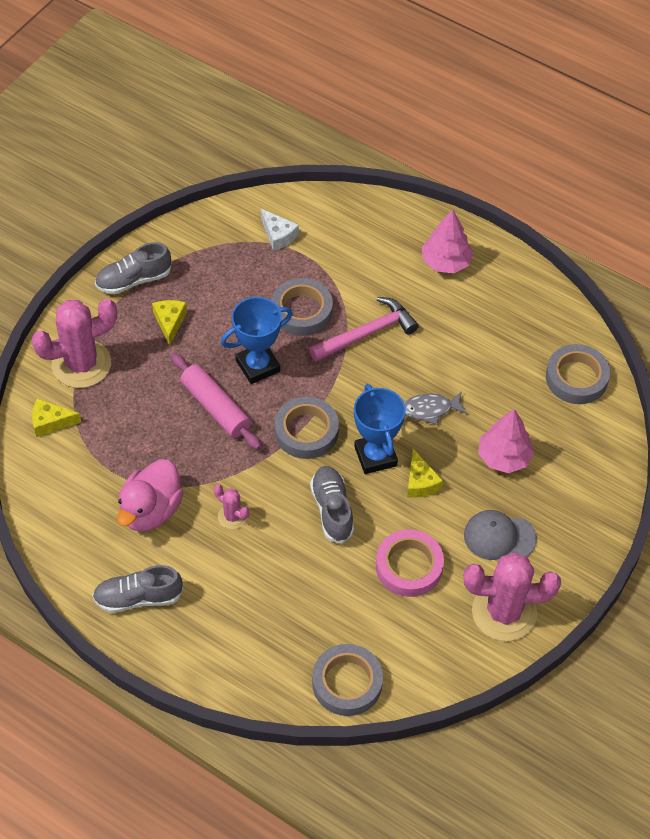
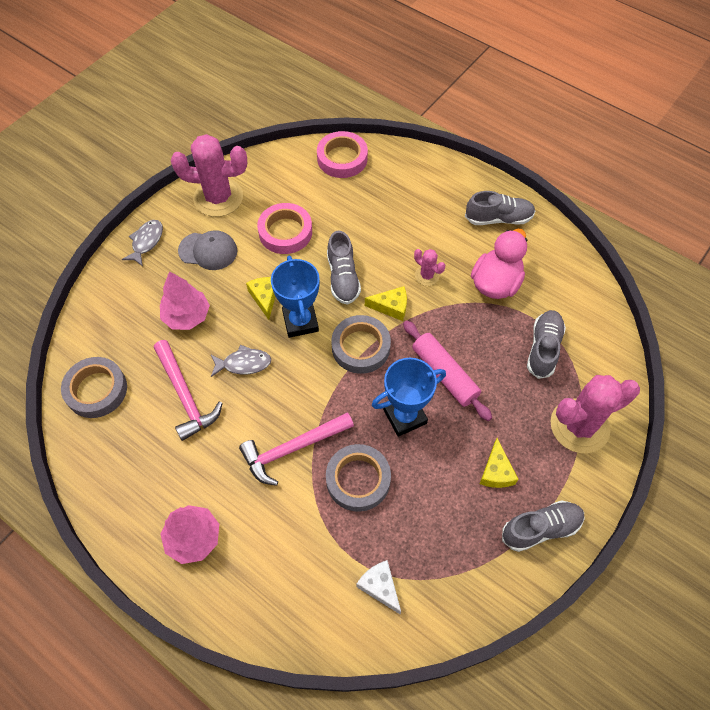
camera: 175 degrees left, 5 degrees up
yellow cheese [32,398,81,437] -> yellow cheese moved to [365,286,407,321]
grey tape [312,644,383,716] -> pink tape [317,131,368,178]
none -> grey fish [122,220,163,266]
none -> pink hammer [154,340,223,441]
none -> grey shoe [527,310,566,379]

